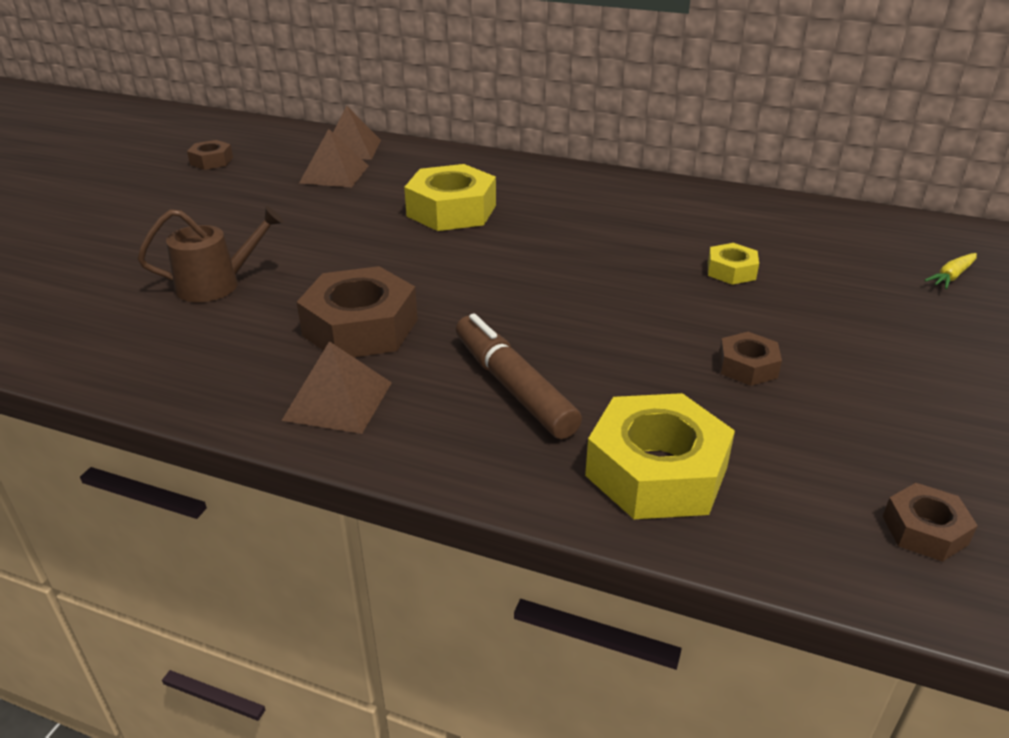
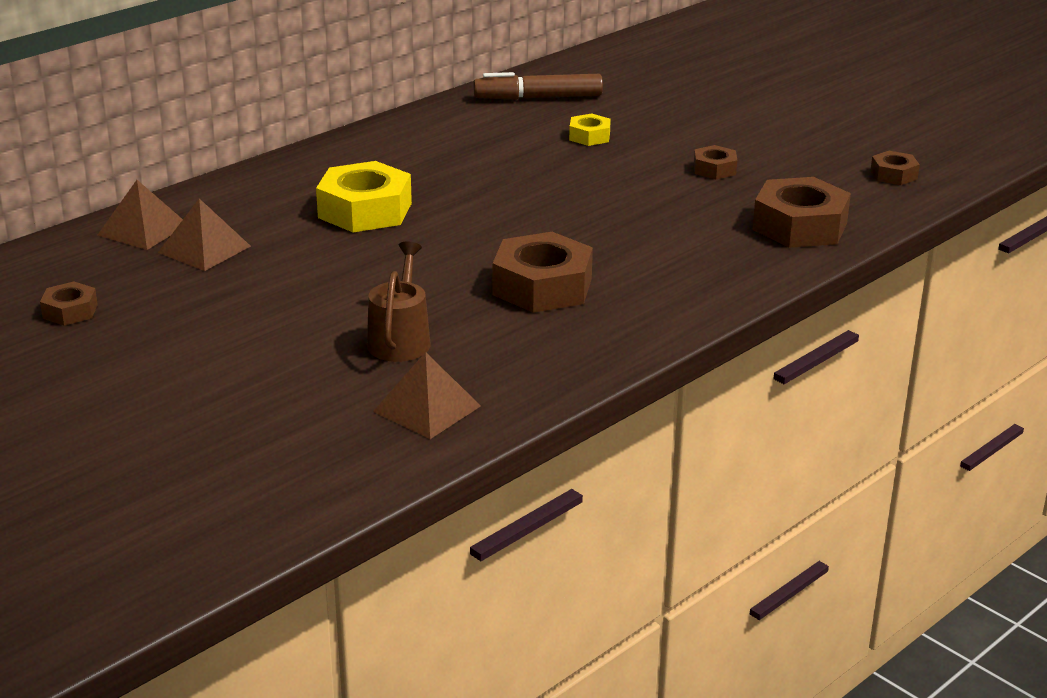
camera: 65 degrees left, 5 degrees down
brown pyramid [281,341,392,434] -> brown pyramid moved to [373,352,481,439]
brown marker [456,313,582,439] -> brown marker moved to [473,72,603,100]
yellow nut [585,393,735,519] -> brown nut [753,177,851,248]
yellow carrot [924,253,977,289] -> none

